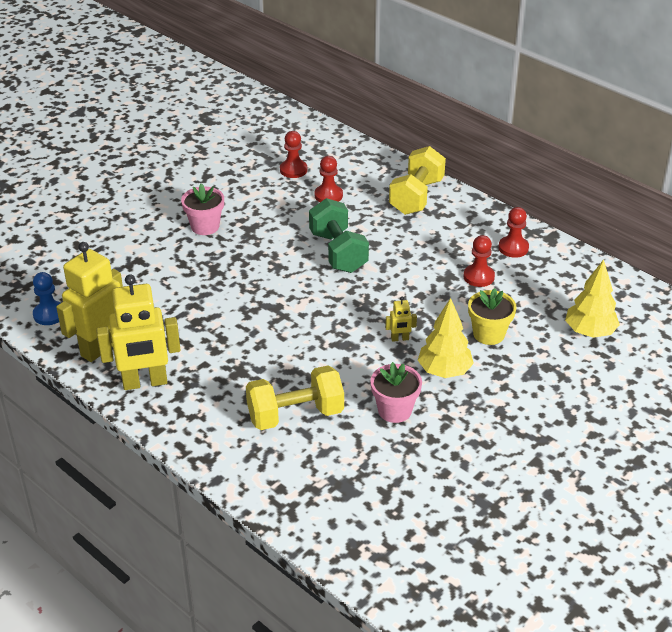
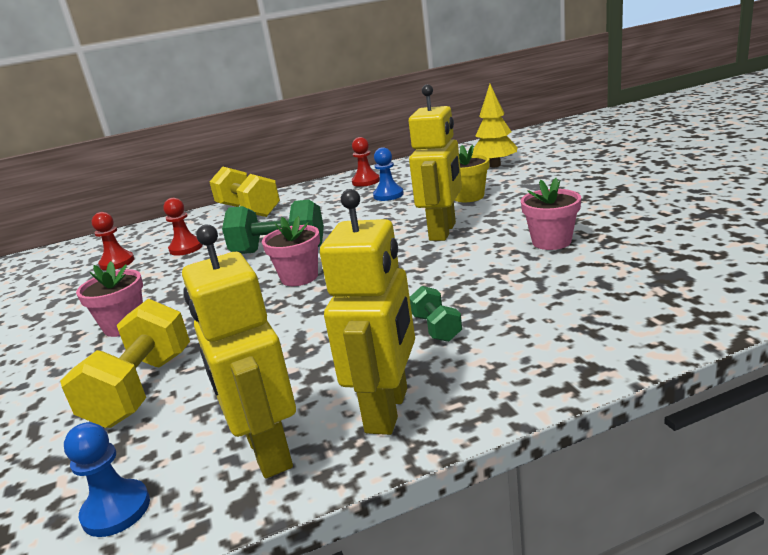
camera: 60 degrees left, 15 degrees down
yellow dumbbell [246,366,344,430] -> yellow dumbbell moved to [60,299,190,428]
yellow robot [385,297,417,342] -> yellow robot [409,84,462,241], size x2.40
yellow tree [418,298,474,378] -> none
red pawn [464,235,495,287] -> blue pawn [373,147,404,201]
none -> pink flower pot [262,216,320,286]
none -> green dumbbell [410,286,462,342]

